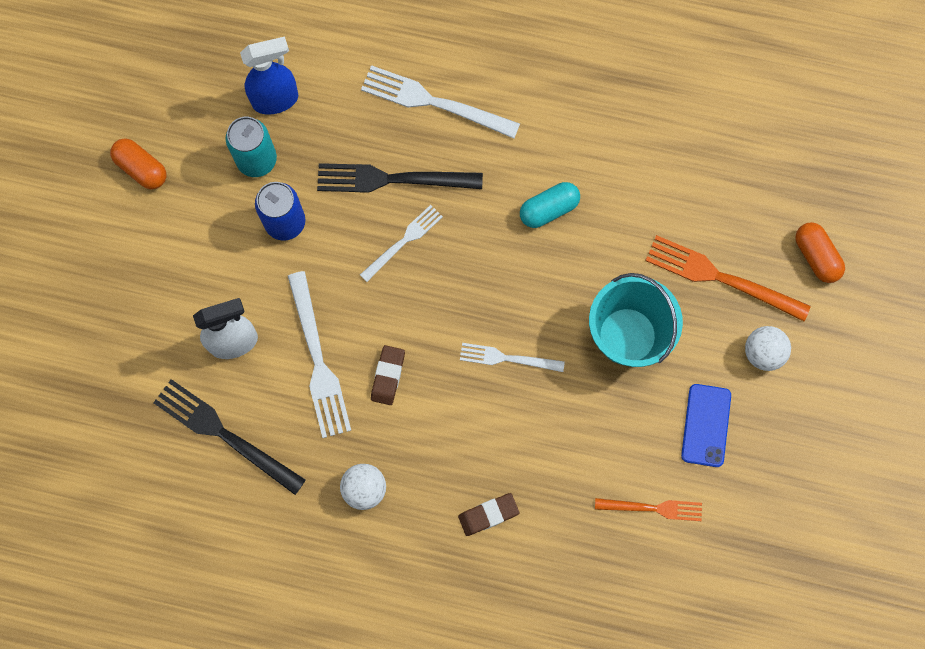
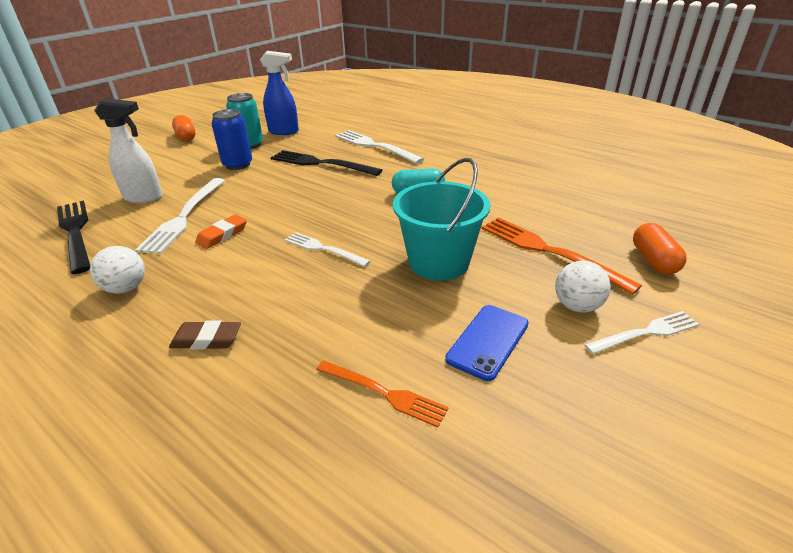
camera: 25 degrees right, 40 degrees down
white fork [360,205,443,282] -> white fork moved to [584,311,699,354]
brown eraser [371,345,405,405] -> orange eraser [195,215,247,249]

